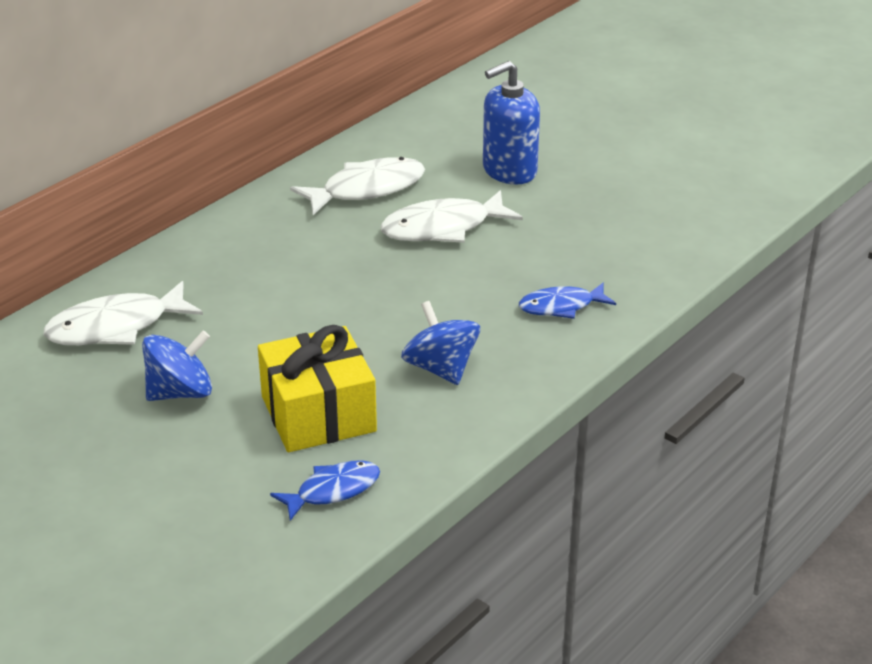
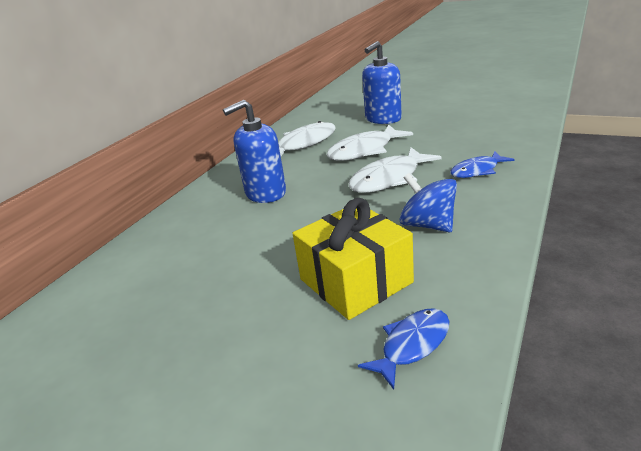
camera: 10 degrees left, 5 degrees down
white fish [44,281,203,345] -> white fish moved to [349,147,442,193]
blue spinning top [142,331,212,401] -> none
none -> blue soap dispenser [223,100,286,203]

